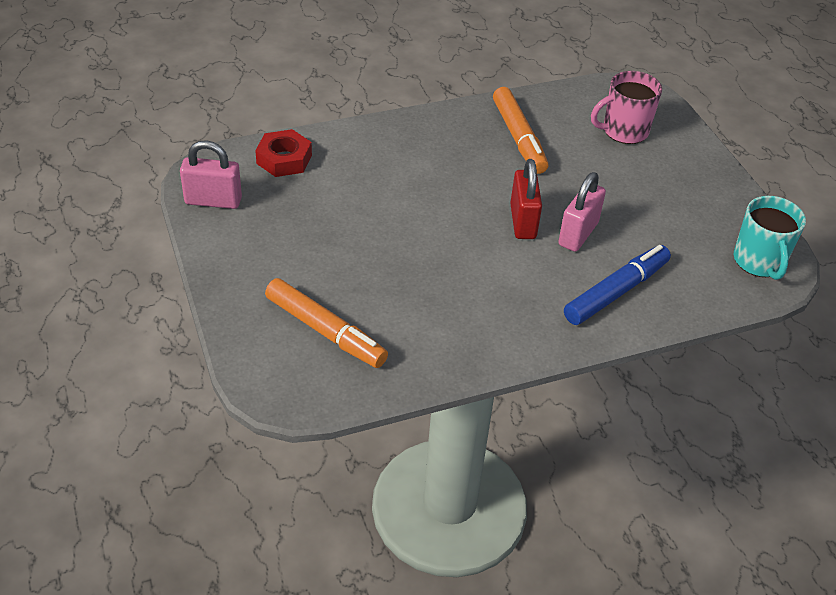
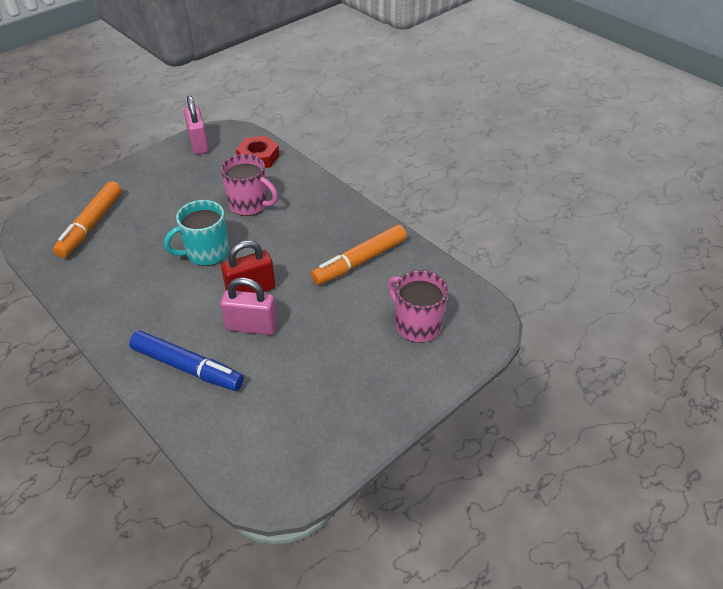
camera: 70 degrees right, 0 degrees up
turquoise mug [734,196,806,280] -> turquoise mug moved to [164,200,229,266]
none -> pink mug [221,154,278,216]

